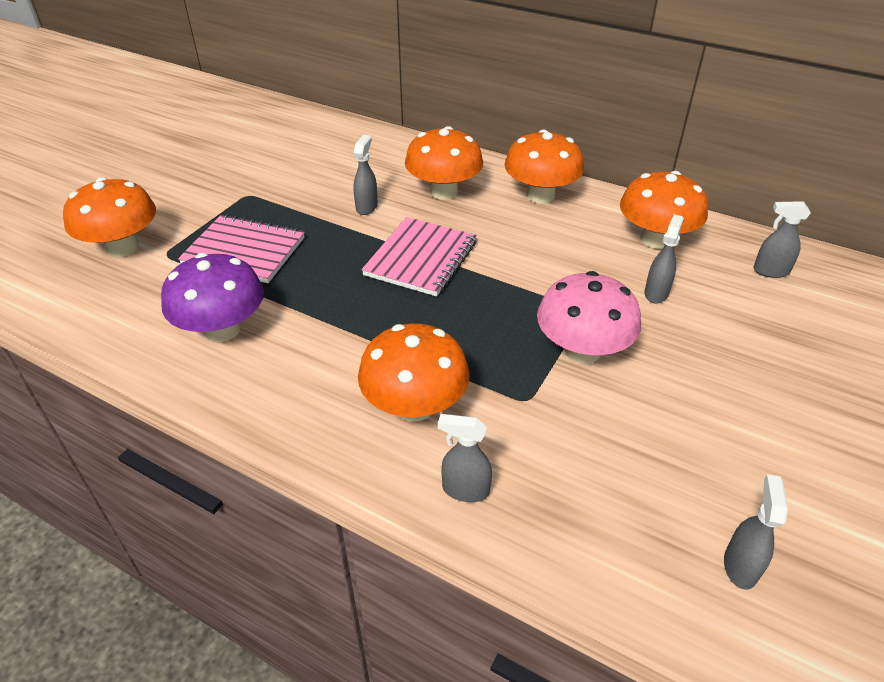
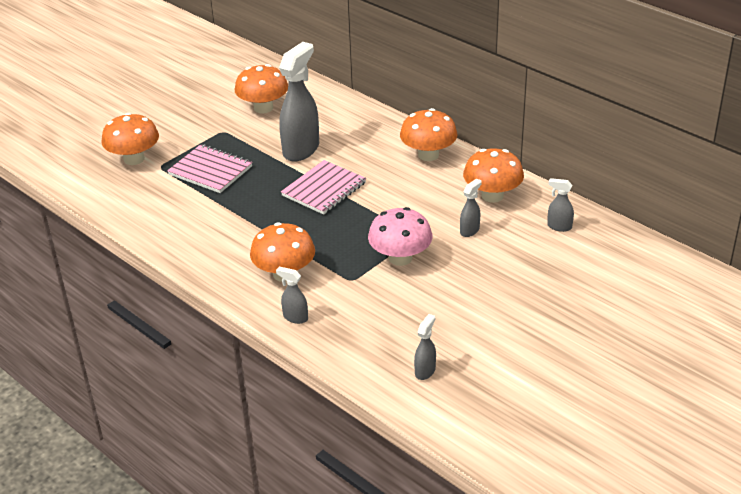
camera: 15 degrees right, 5 degrees down
purple mushroom [161,253,264,342] -> none
grey spray bottle [353,135,378,215] -> grey spray bottle [279,42,319,162], size x2.15
orange mushroom [405,126,483,200] -> orange mushroom moved to [235,64,288,114]

